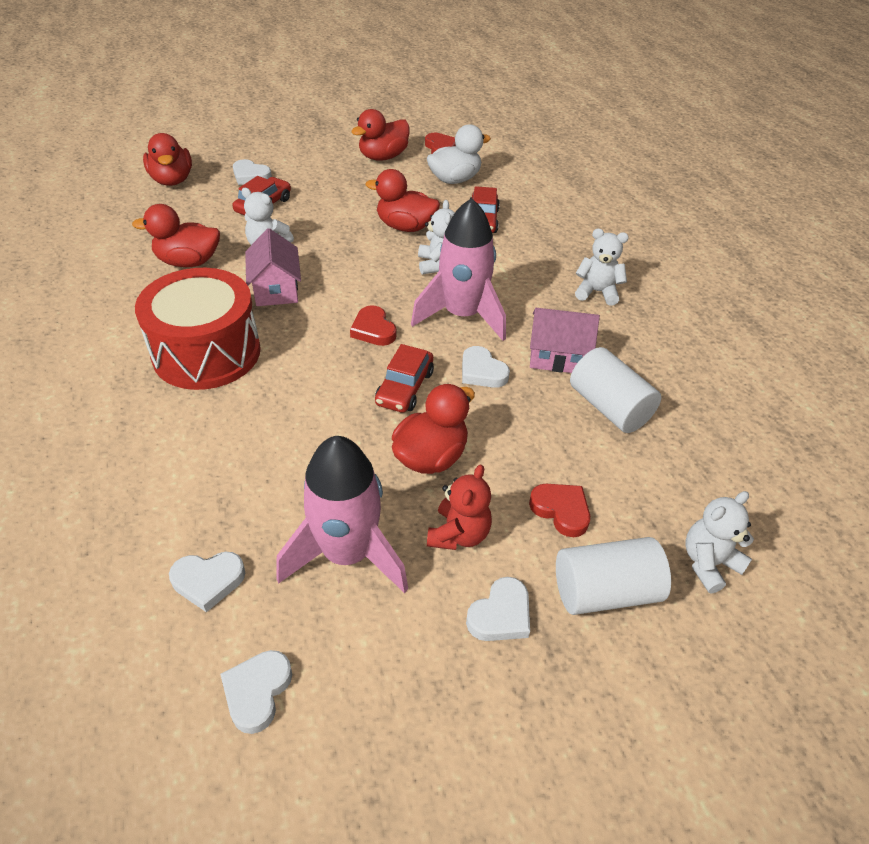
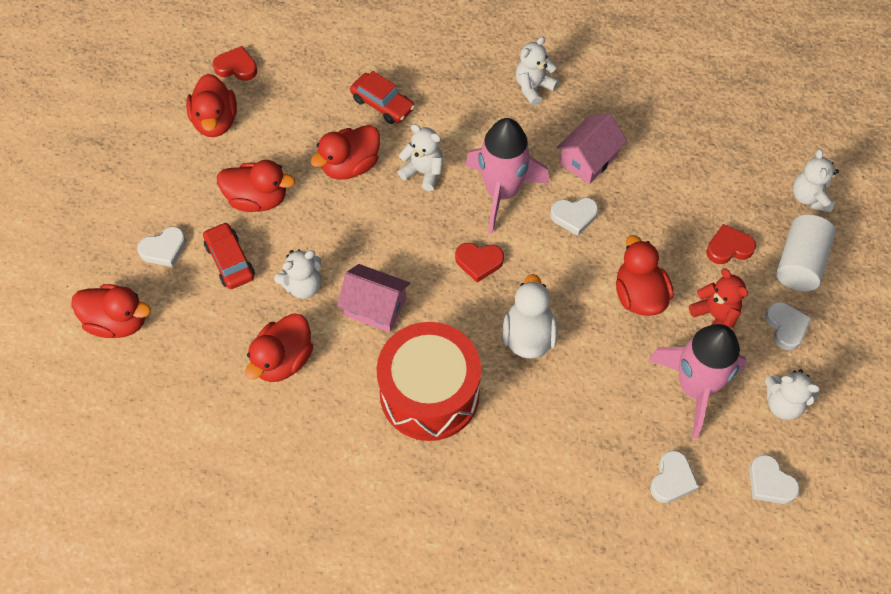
camera: 55 degrees left, 15 degrees up
red car [375,344,434,413] -> none
white duck [427,124,491,184] -> white duck moved to [502,274,558,359]
white cylinder [570,347,662,433] -> none
none -> red duck [217,160,295,212]
none -> white teddy bear [765,369,820,420]

